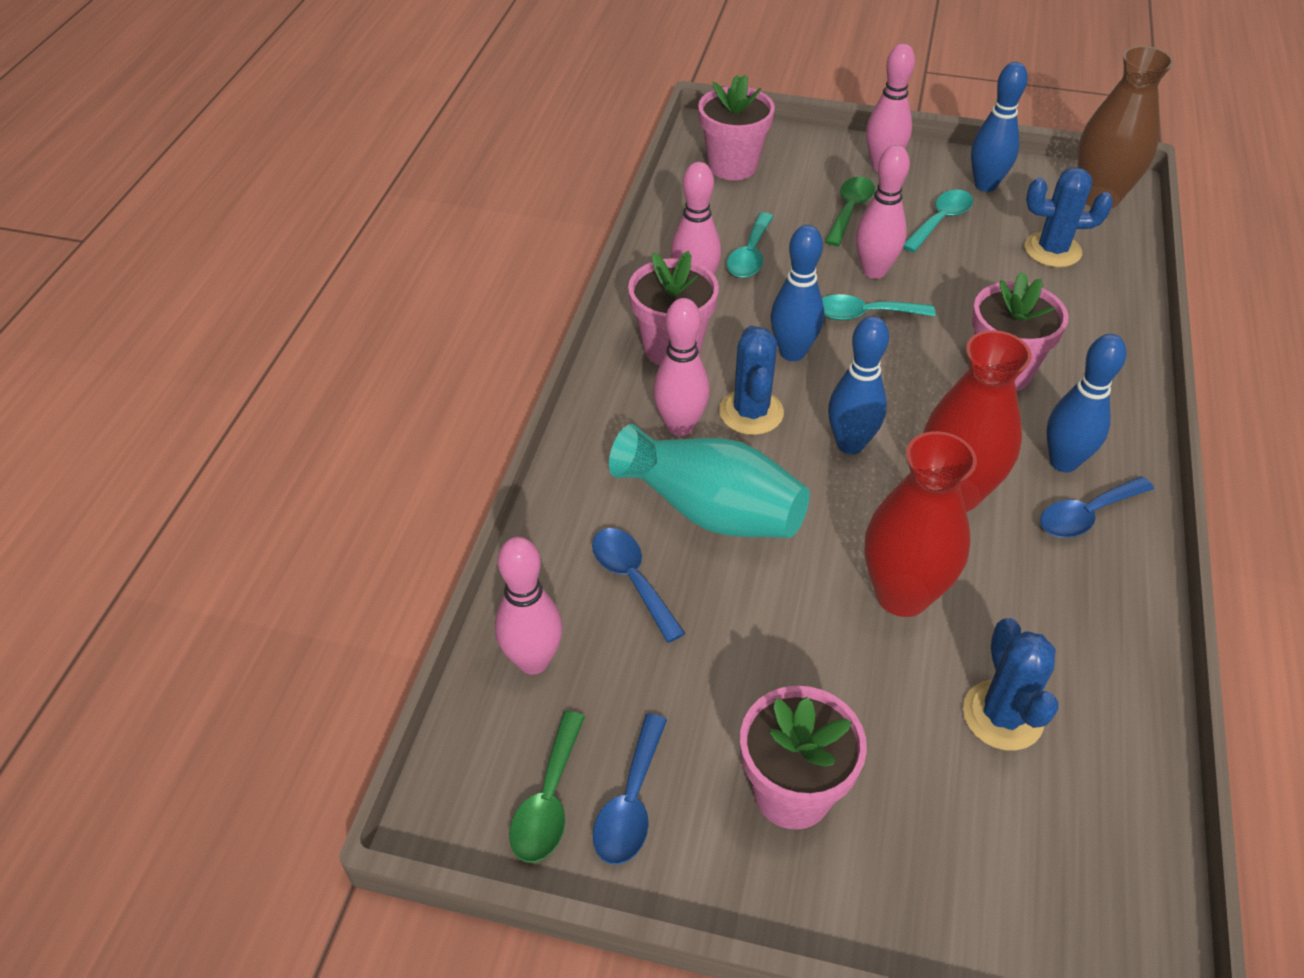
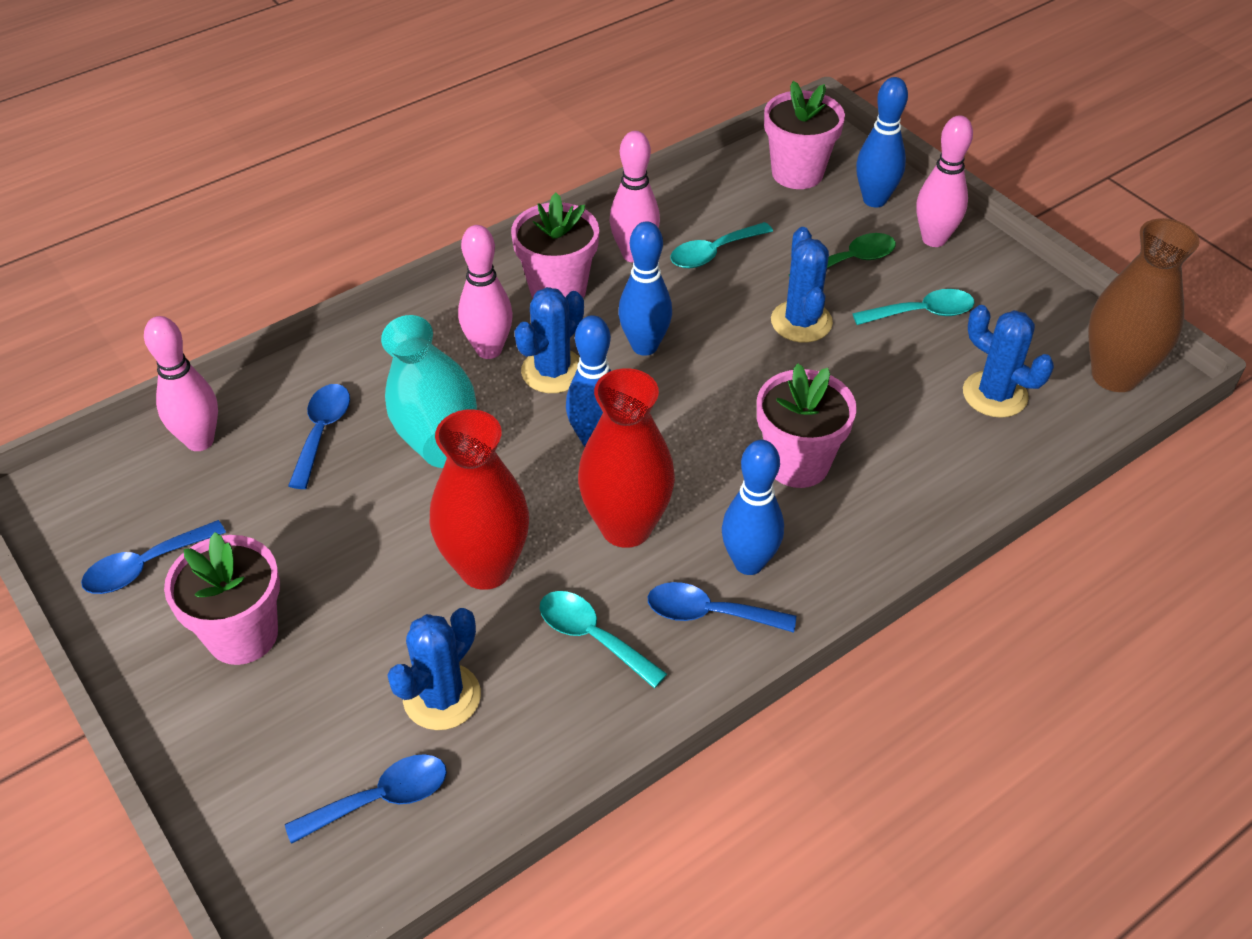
camera: 40 degrees right, 0 degrees up
green spoon [509,711,585,862] -> none
turquoise spoon [822,294,936,320] -> turquoise spoon moved to [539,591,667,688]
pink bowling pin [856,145,910,279] -> blue cactus [771,227,833,342]
blue bowling pin [971,62,1028,192] -> blue bowling pin moved to [856,77,908,207]
none -> blue spoon [285,754,447,844]

